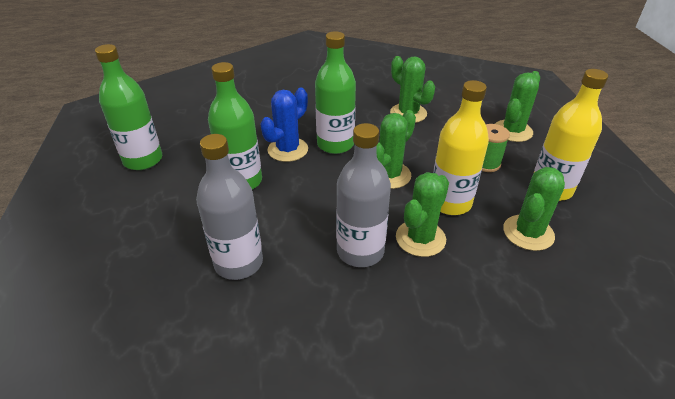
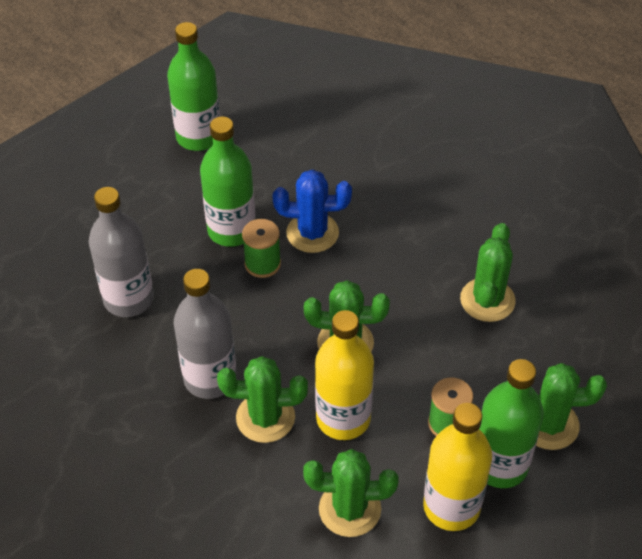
camera: 55 degrees right, 10 degrees up
green bottle [315,31,356,154] -> green bottle moved to [479,359,544,488]
none -> green spool [242,219,281,278]

